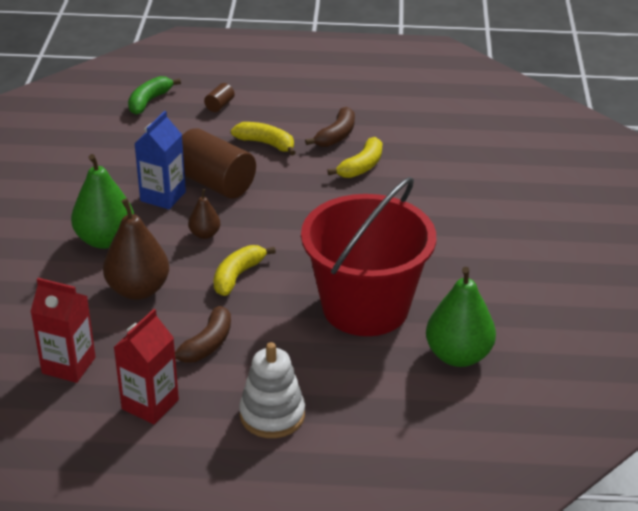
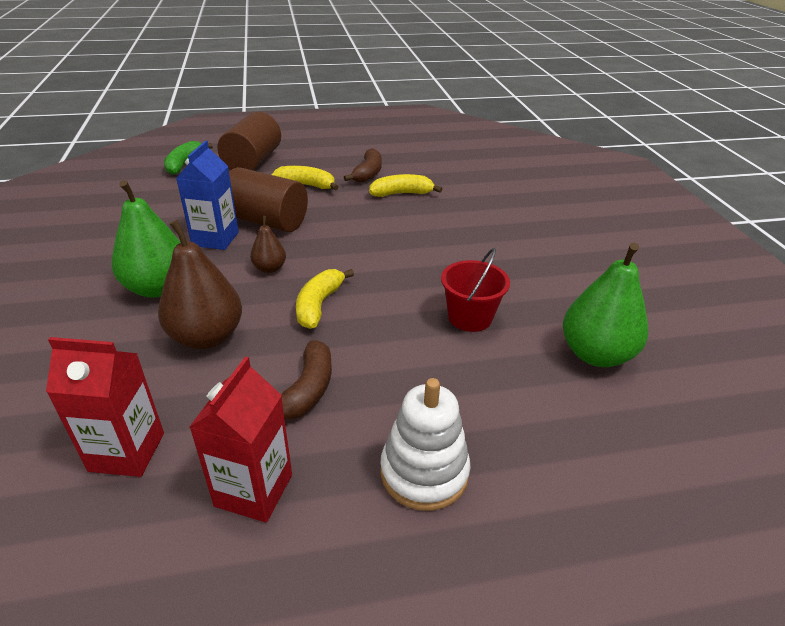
camera: 15 degrees left, 0 degrees up
brown cylinder [204,83,235,112] -> brown cylinder [217,112,281,170], size x2.33
red bucket [301,177,436,336] -> red bucket [441,248,510,332], size x0.46
yellow banana [327,137,382,178] -> yellow banana turned 120 degrees counterclockwise [369,174,442,197]

